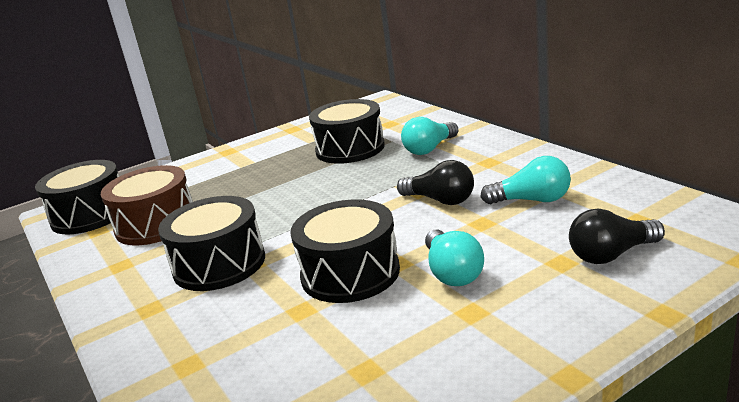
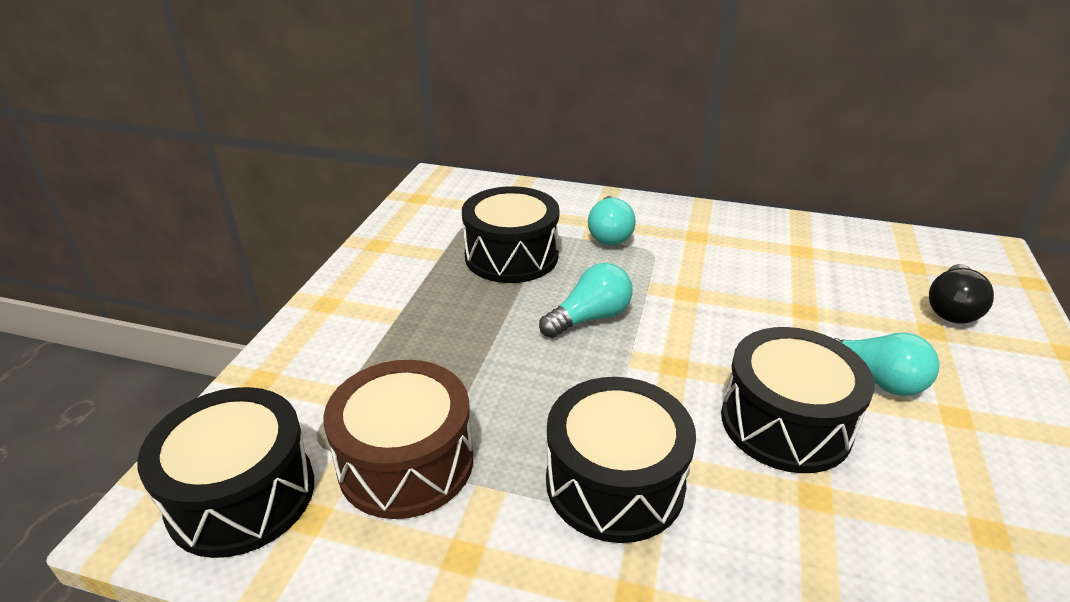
camera: 45 degrees left, 10 degrees up
black light bulb [397,160,474,205] -> none
turquoise light bulb [480,156,571,204] -> turquoise light bulb moved to [539,263,633,338]

